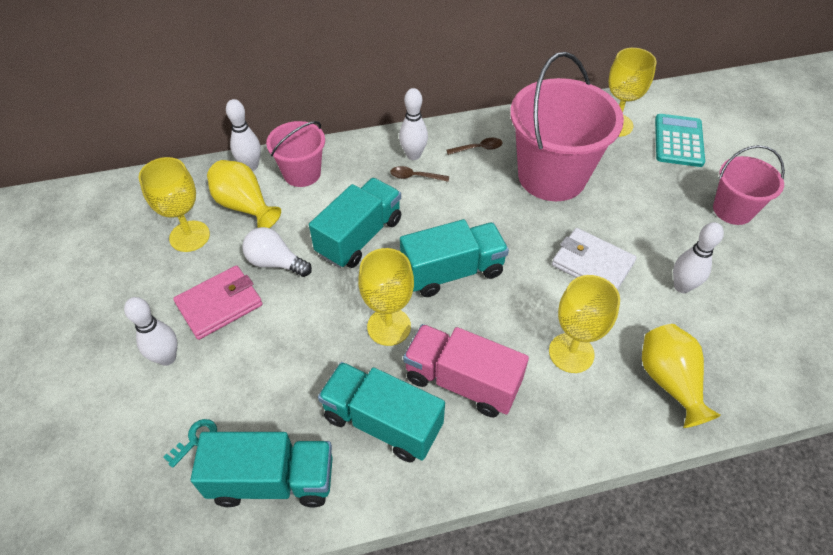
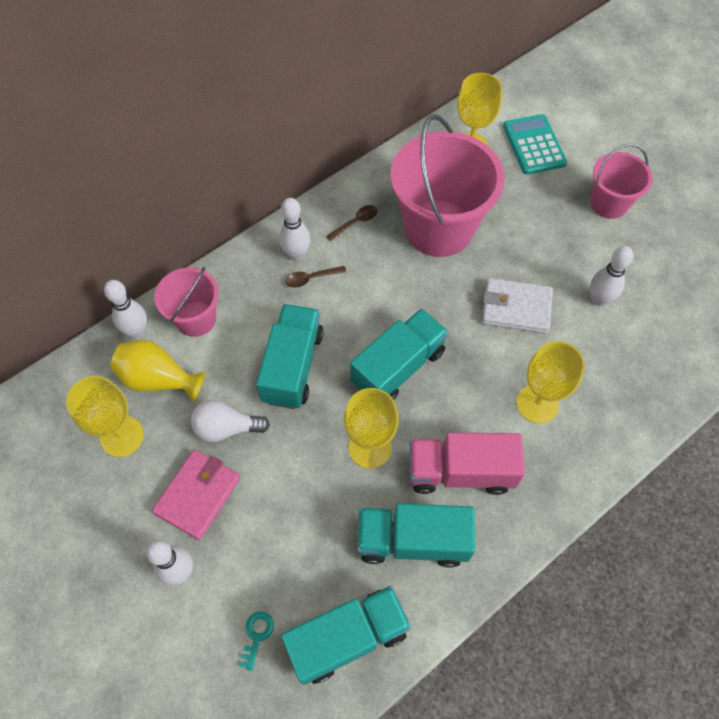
camera: 25 degrees left, 10 degrees up
yellow vase [642,324,721,428] -> none

